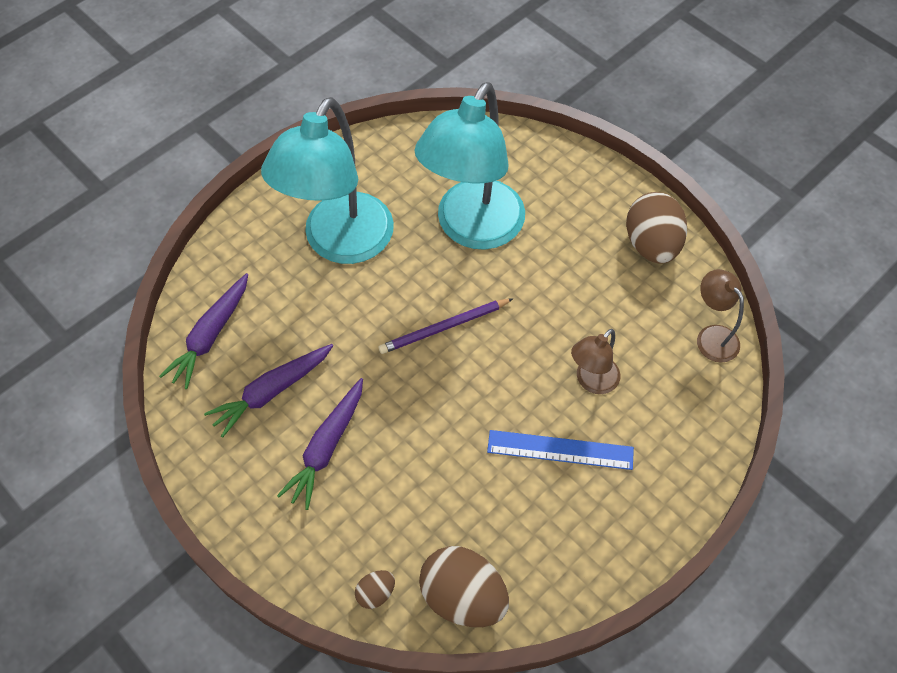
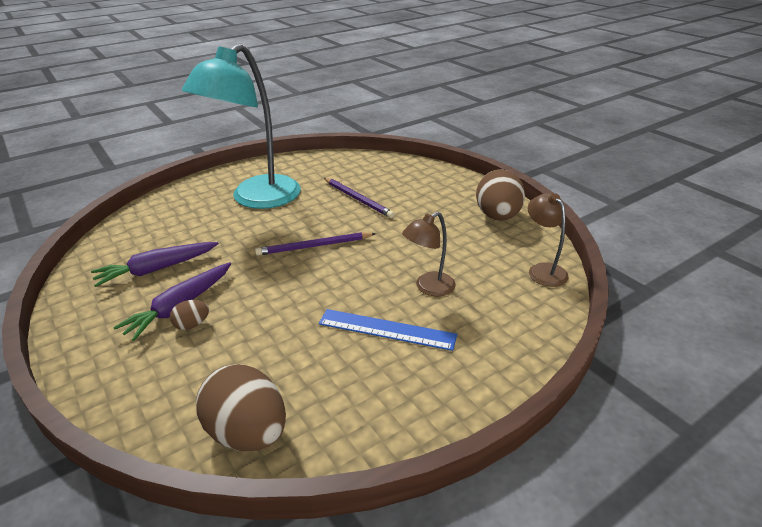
camera: 10 degrees right, 25 degrees down
purple carrot [159,273,248,389] -> none
brown egg [355,570,395,609] -> brown egg moved to [170,300,209,330]
turquoise lamp [415,82,525,250] -> purple pencil [324,178,395,218]

